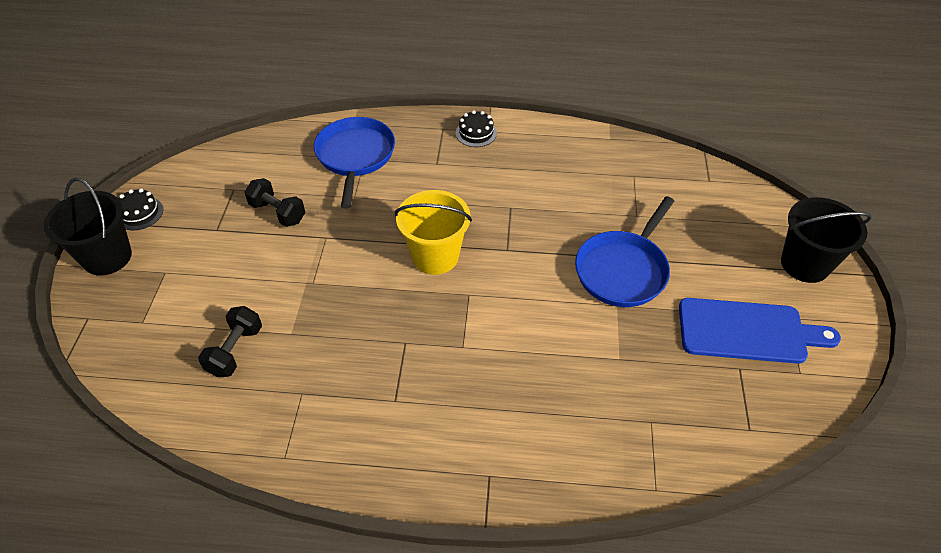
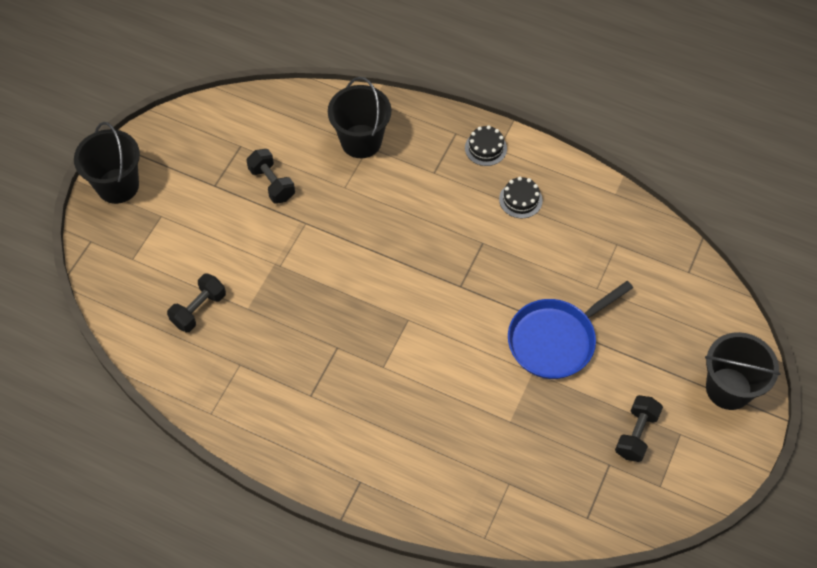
camera: 20 degrees right, 10 degrees up
black cake [118,188,163,231] -> black cake moved to [499,177,543,218]
blue pan [314,117,395,209] -> black bucket [328,77,391,158]
yellow bucket [395,190,472,275] -> none
blue cutting board [679,298,841,364] -> black dumbbell [615,395,663,462]

